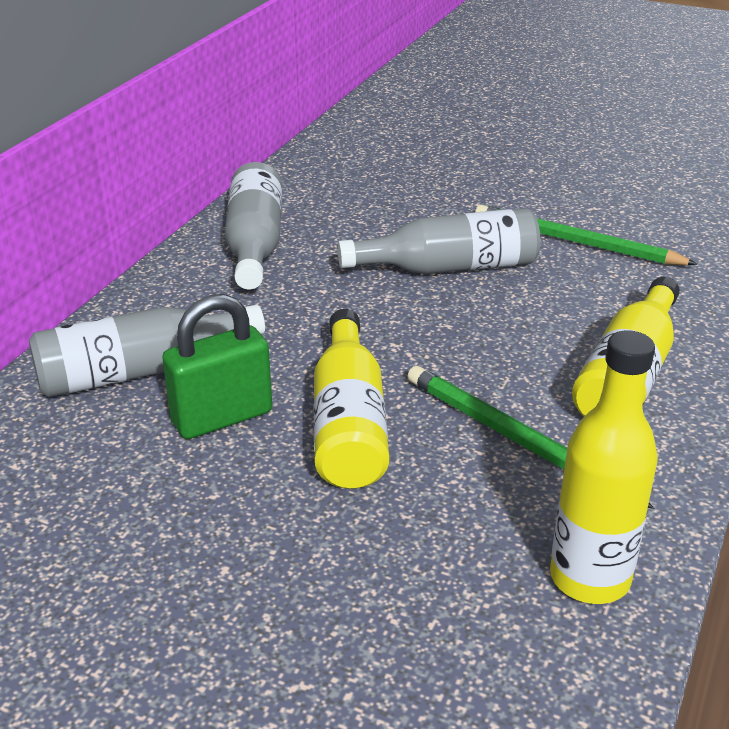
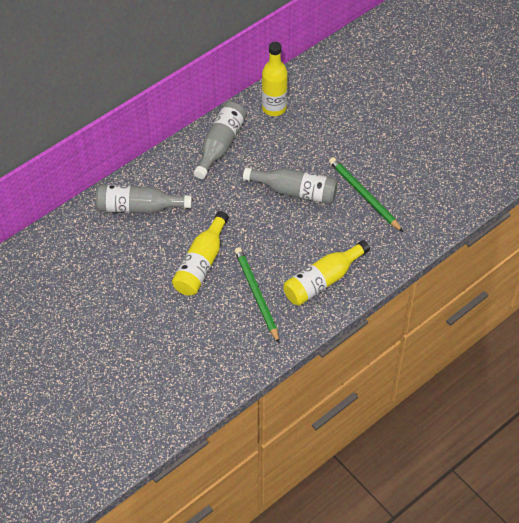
camera: 25 degrees right, 20 degrees up
green padlock [162,294,272,439] -> none
yellow bottle [550,330,658,604] -> yellow bottle moved to [262,42,288,116]

